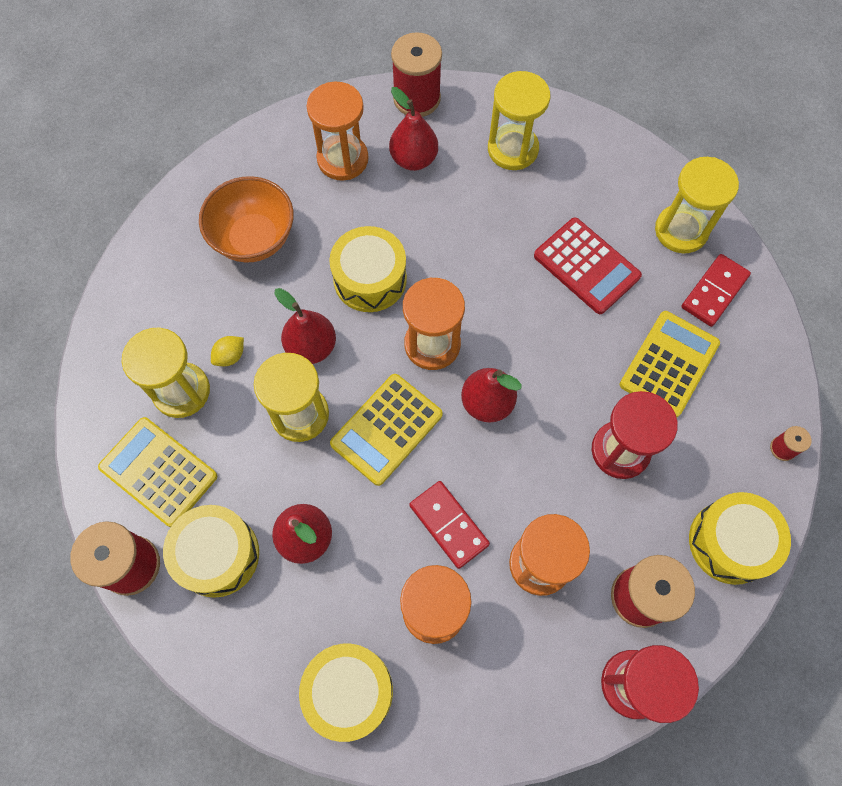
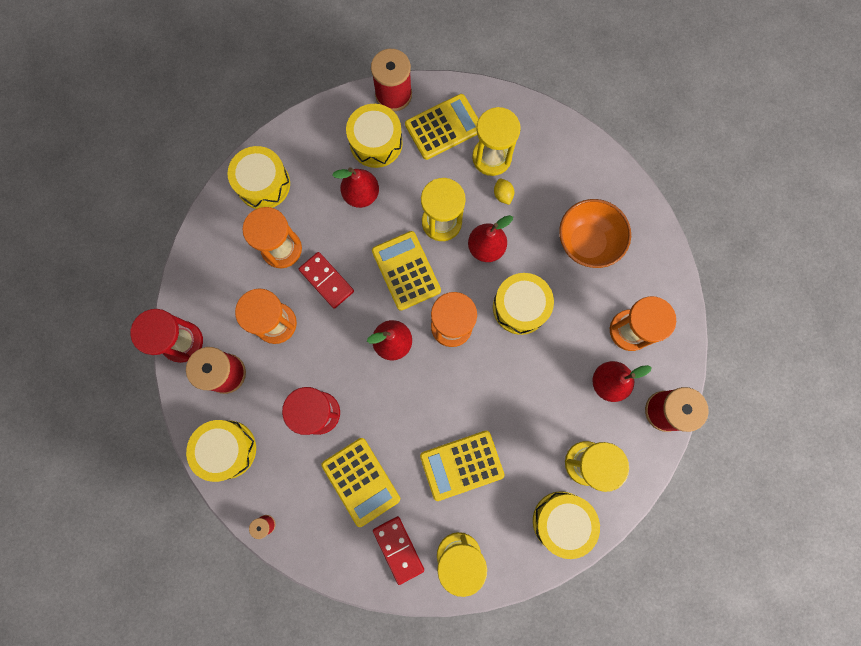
camera: 115 degrees right, 10 degrees up
red domino [409,481,490,569] -> red domino turned 60 degrees clockwise [299,252,354,309]
red calculator [534,218,642,314] -> yellow calculator [420,431,505,501]
none -> yellow drum [533,491,600,559]

